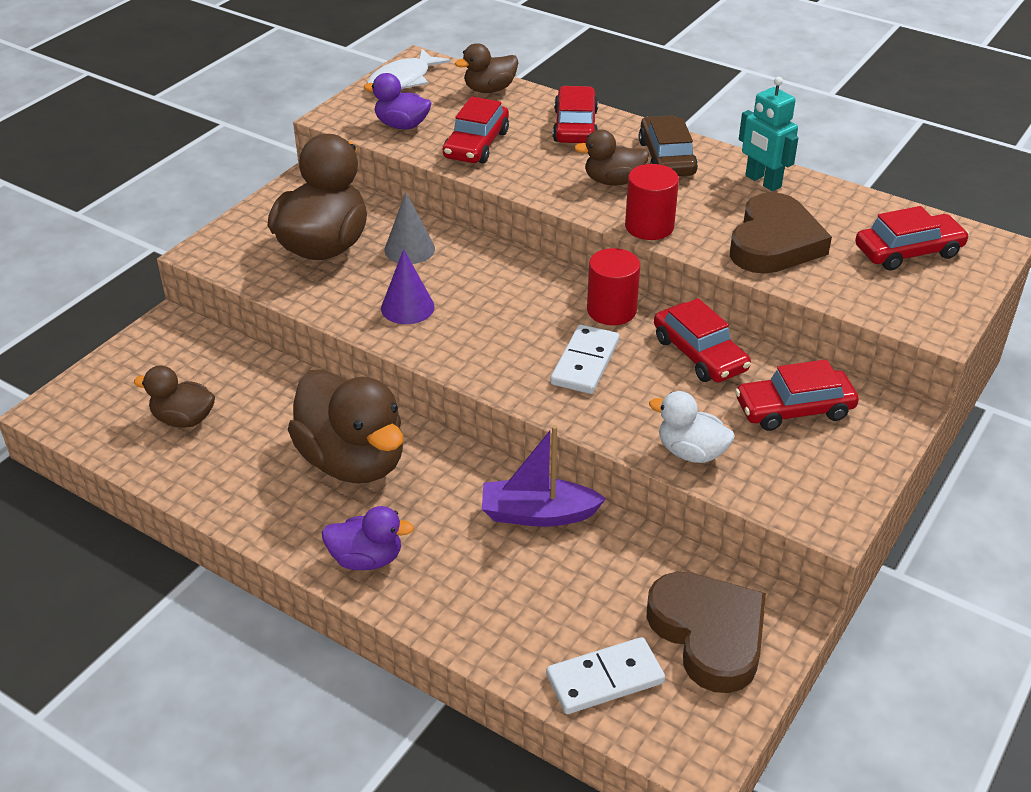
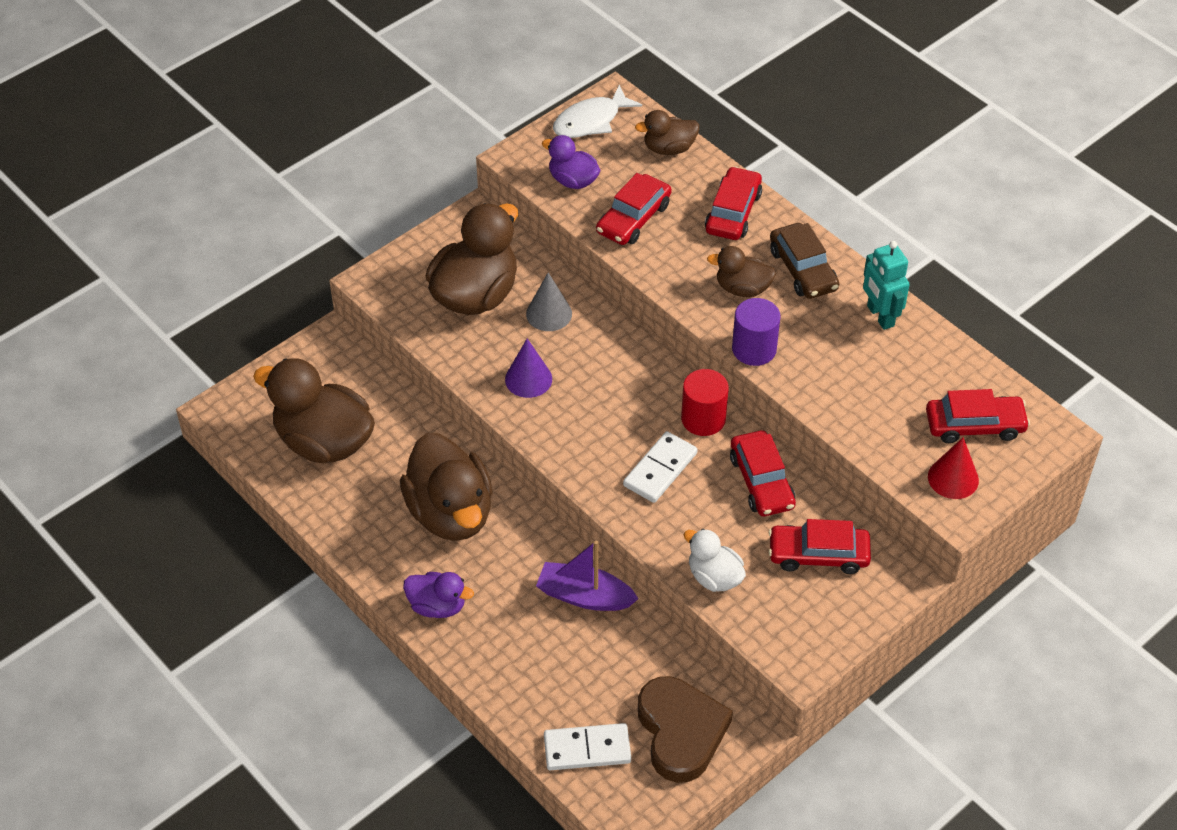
camera: 15 degrees right, 10 degrees up
brown duck [134,365,215,428] -> brown duck [253,358,375,463], size x1.90
red cylinder [625,164,679,240] -> purple cylinder [732,298,781,366]
brown car [639,116,698,176] -> brown car turned 150 degrees clockwise [770,223,839,299]
brown heart [730,192,832,274] -> none
none -> red cone [928,437,979,499]

